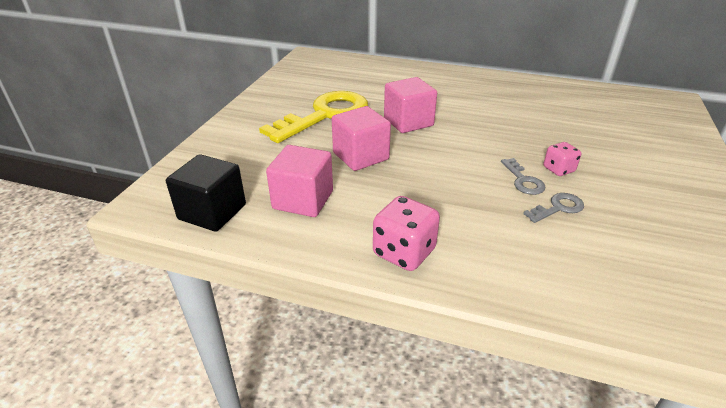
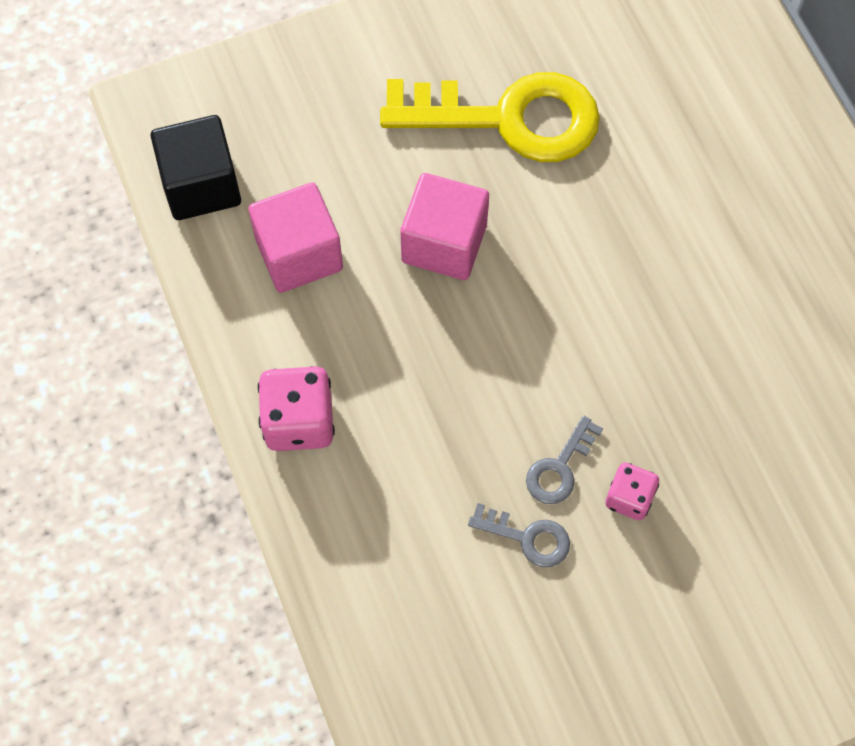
camera: 50 degrees right, 30 degrees up
pink cube [384,77,437,133] -> none

